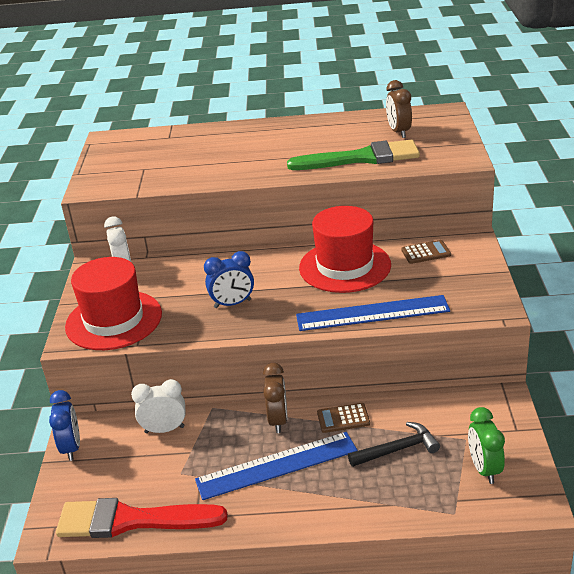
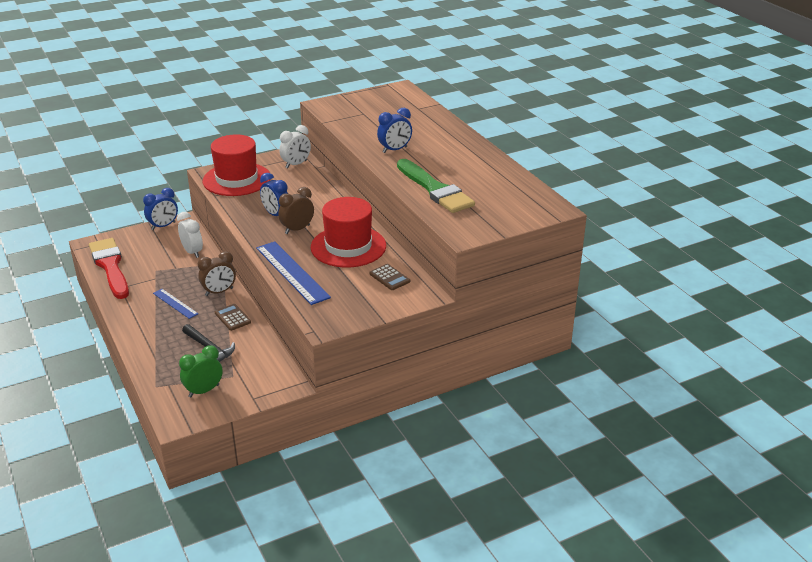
camera: 60 degrees right, 0 degrees up
blue ruler [195,432,358,500] -> blue ruler [153,289,198,319], size x0.55
brown clock [386,80,412,138] -> brown clock moved to [278,187,314,234]
none -> blue clock [377,108,412,153]

